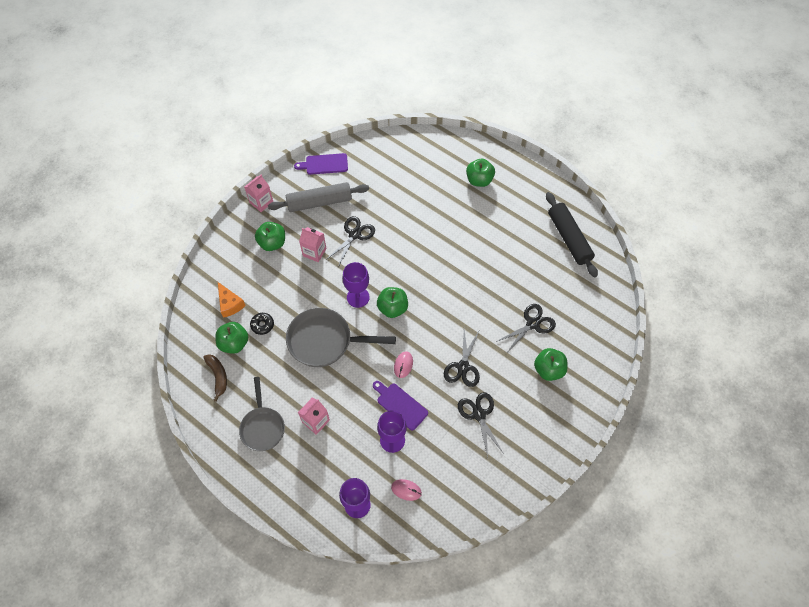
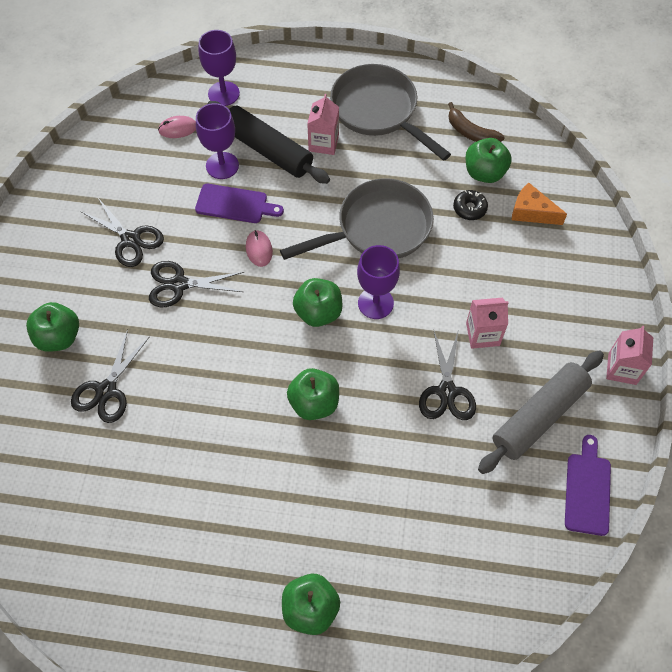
camera: 150 degrees right, 0 degrees up
grey pan [239,377,285,451] -> grey pan [330,64,451,161], size x1.50
green apple [255,222,285,251] -> green apple moved to [287,368,339,420]
purple cutting board [294,153,348,175] -> purple cutting board turned 45 degrees counterclockwise [565,435,611,536]
black scissors [444,330,480,387] -> black scissors turned 75 degrees counterclockwise [149,261,244,307]
black rolling pin [546,192,598,277] -> black rolling pin moved to [207,101,330,184]

